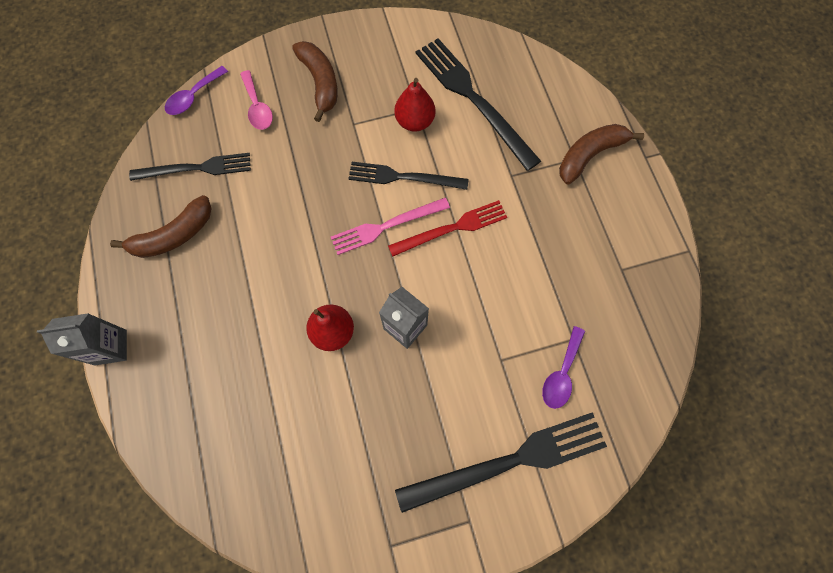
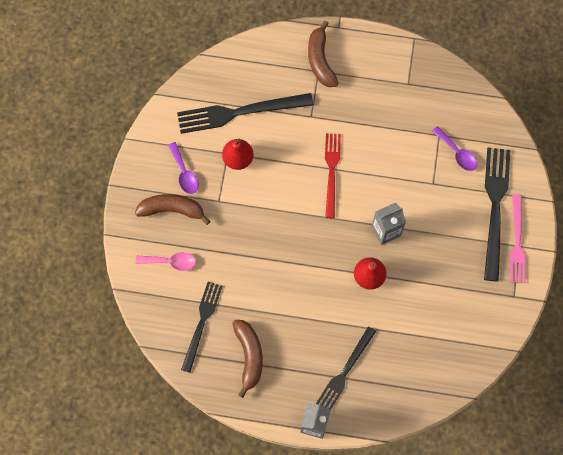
camera: 65 degrees left, 0 degrees up
purple spoon [165,66,228,115] -> purple spoon moved to [168,142,199,194]
pink fork [331,198,450,255] -> pink fork moved to [510,194,526,283]
black fork [348,162,469,190] -> black fork moved to [316,326,376,410]

